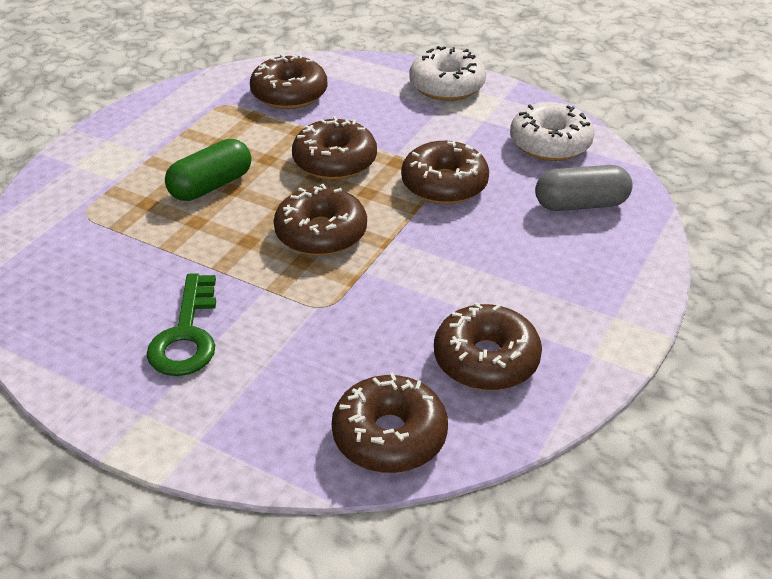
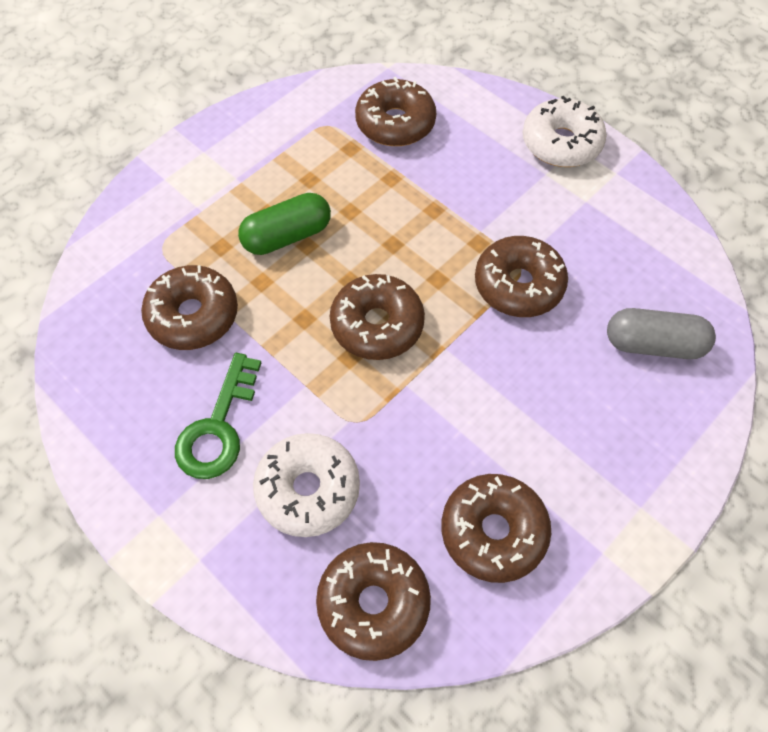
camera: 15 degrees right, 20 degrees up
brown donut [292,116,377,180] -> brown donut moved to [141,265,238,350]
white donut [510,102,594,161] -> white donut moved to [253,433,360,537]

